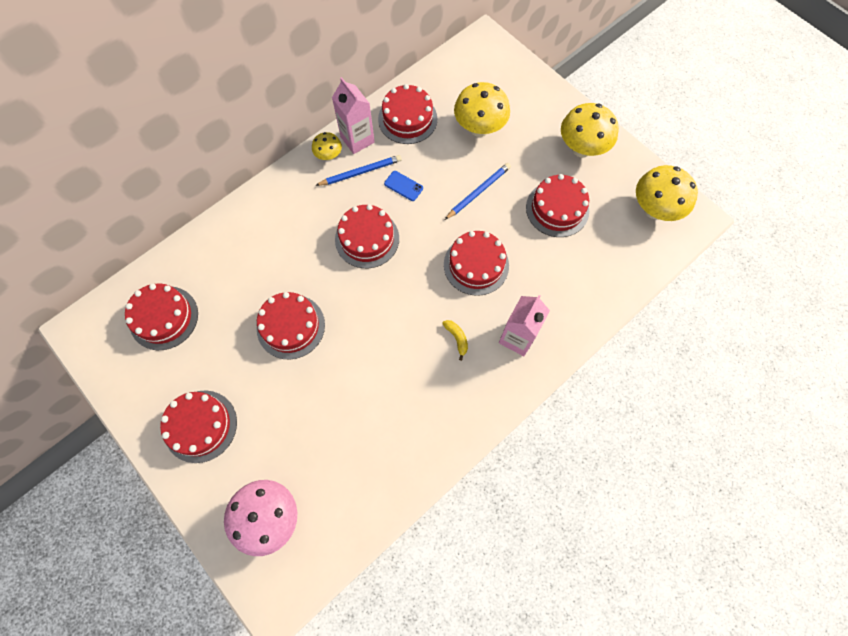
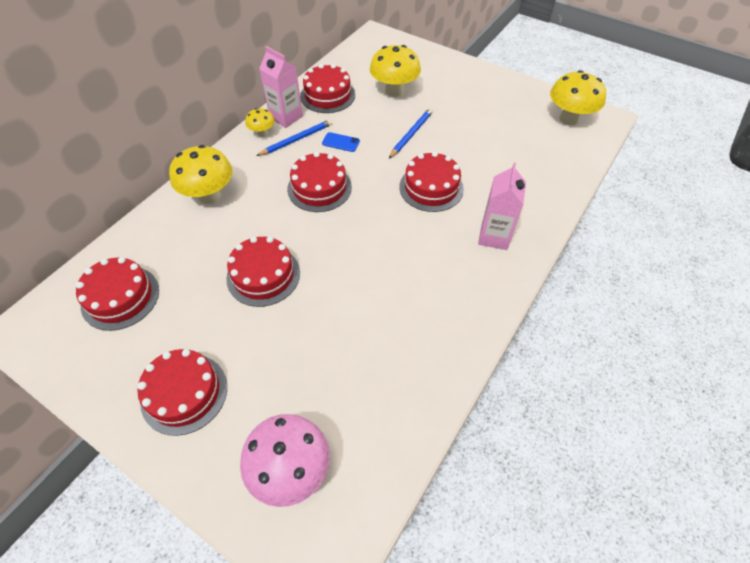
camera: 15 degrees left, 15 degrees down
yellow banana [442,320,468,361] -> none
red cake [526,174,589,237] -> none
yellow mushroom [561,103,619,157] -> yellow mushroom moved to [169,145,233,204]

